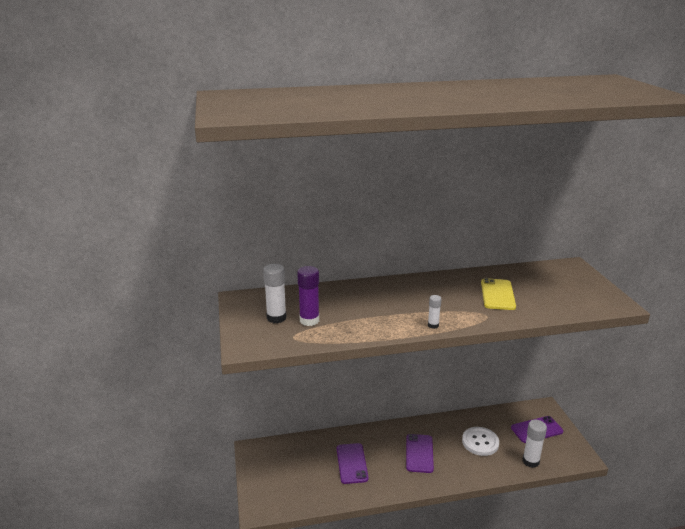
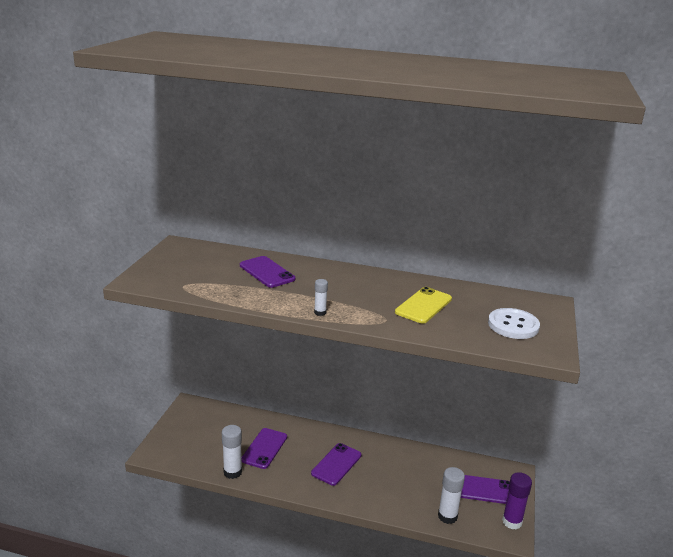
camera: 25 degrees right, 0 degrees up
white glue stick [263,264,286,323] -> white glue stick moved to [222,425,242,479]
purple glue stick [297,266,319,326] -> purple glue stick moved to [502,472,532,529]
white button [462,427,499,456] -> white button moved to [488,308,540,339]
none -> purple phone [240,256,295,288]

